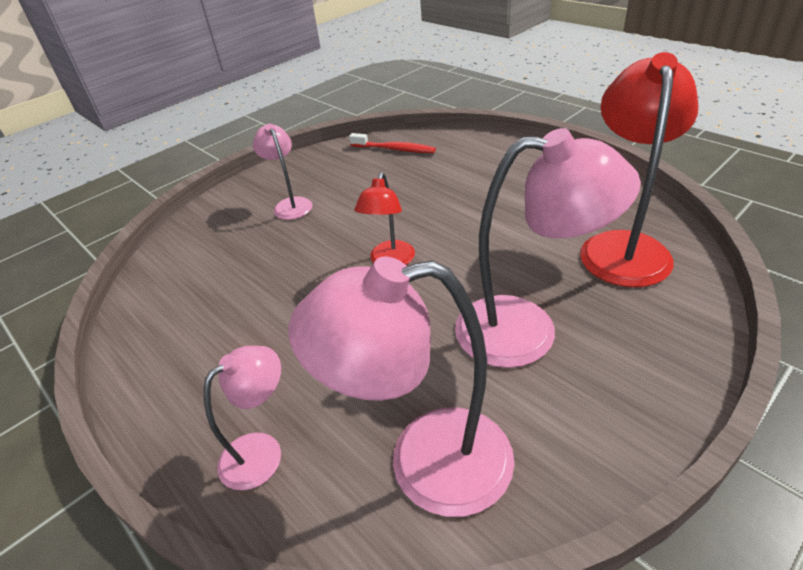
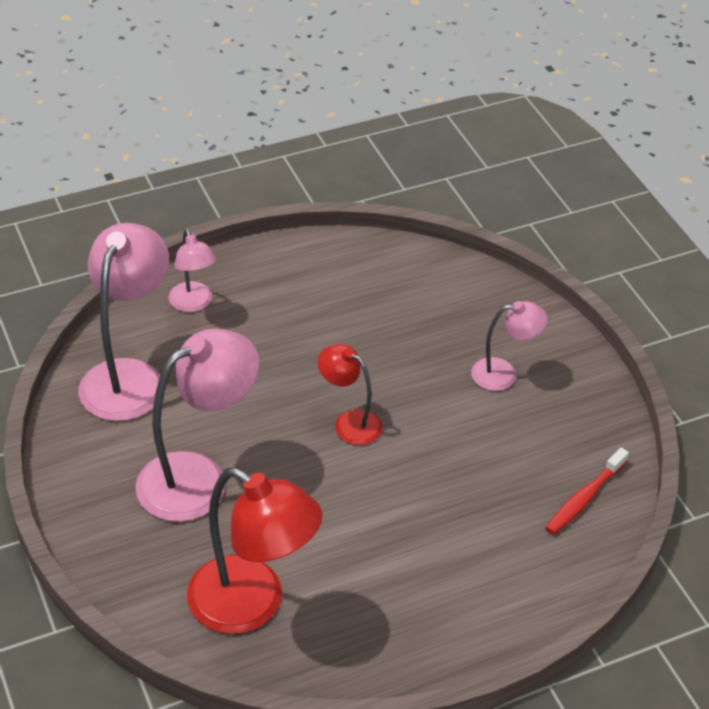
camera: 105 degrees right, 5 degrees up
pink lamp [455,128,641,368] -> pink lamp turned 150 degrees counterclockwise [135,329,260,522]

